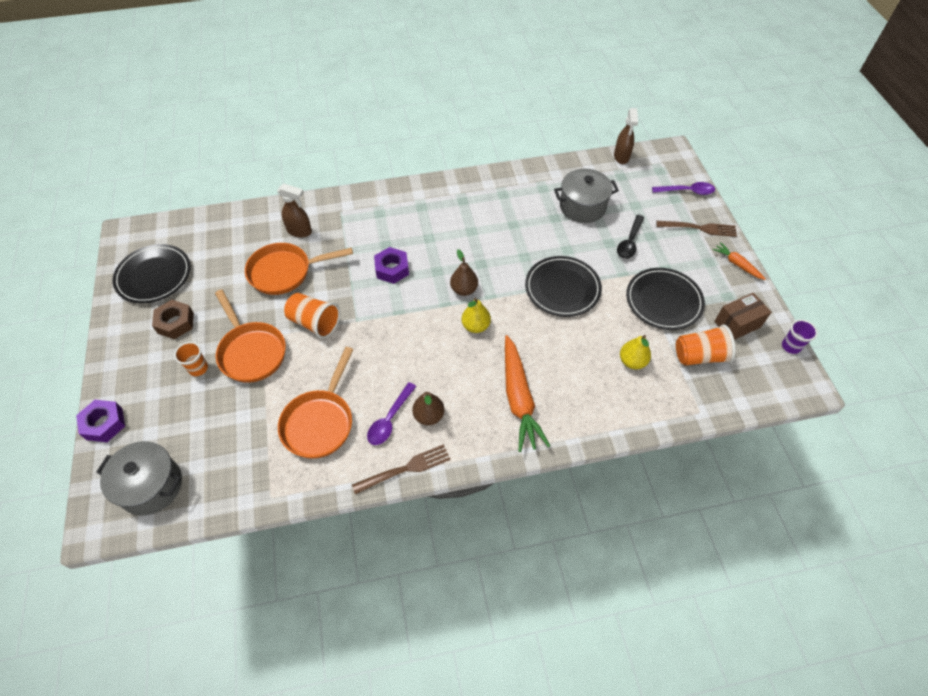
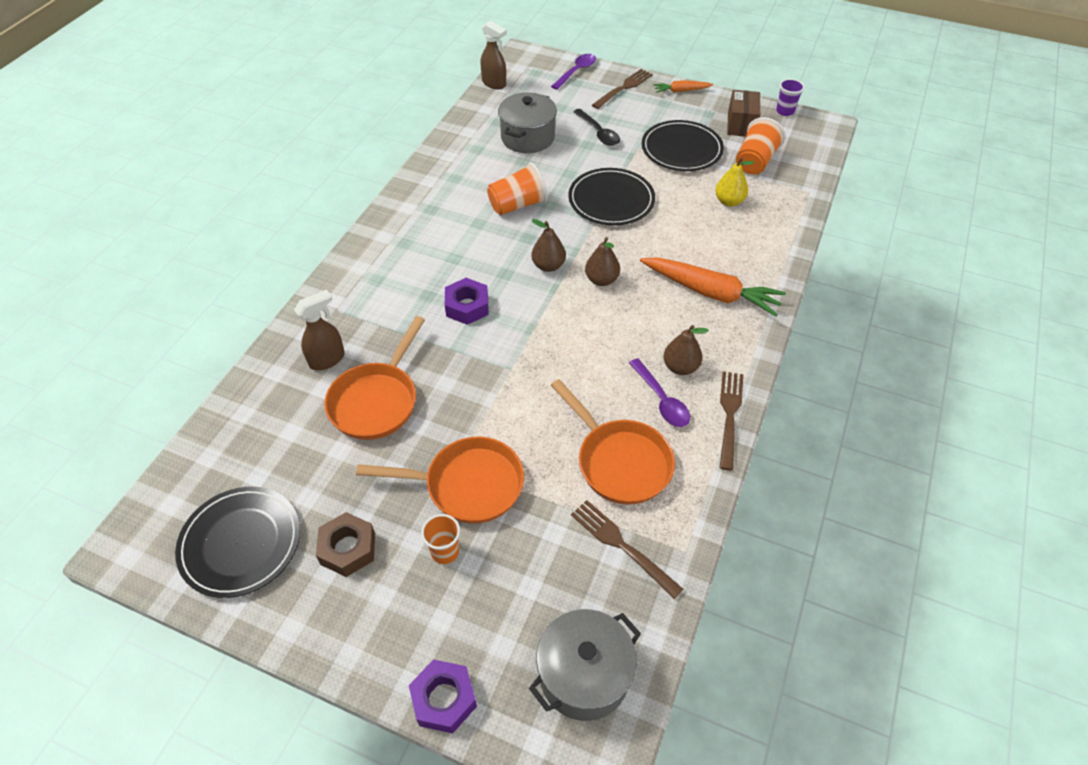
camera: 55 degrees left, 5 degrees down
orange cup [284,293,340,339] -> orange cup moved to [487,163,548,215]
yellow pear [462,298,491,333] -> brown pear [585,237,620,286]
none -> brown fork [571,500,684,599]

